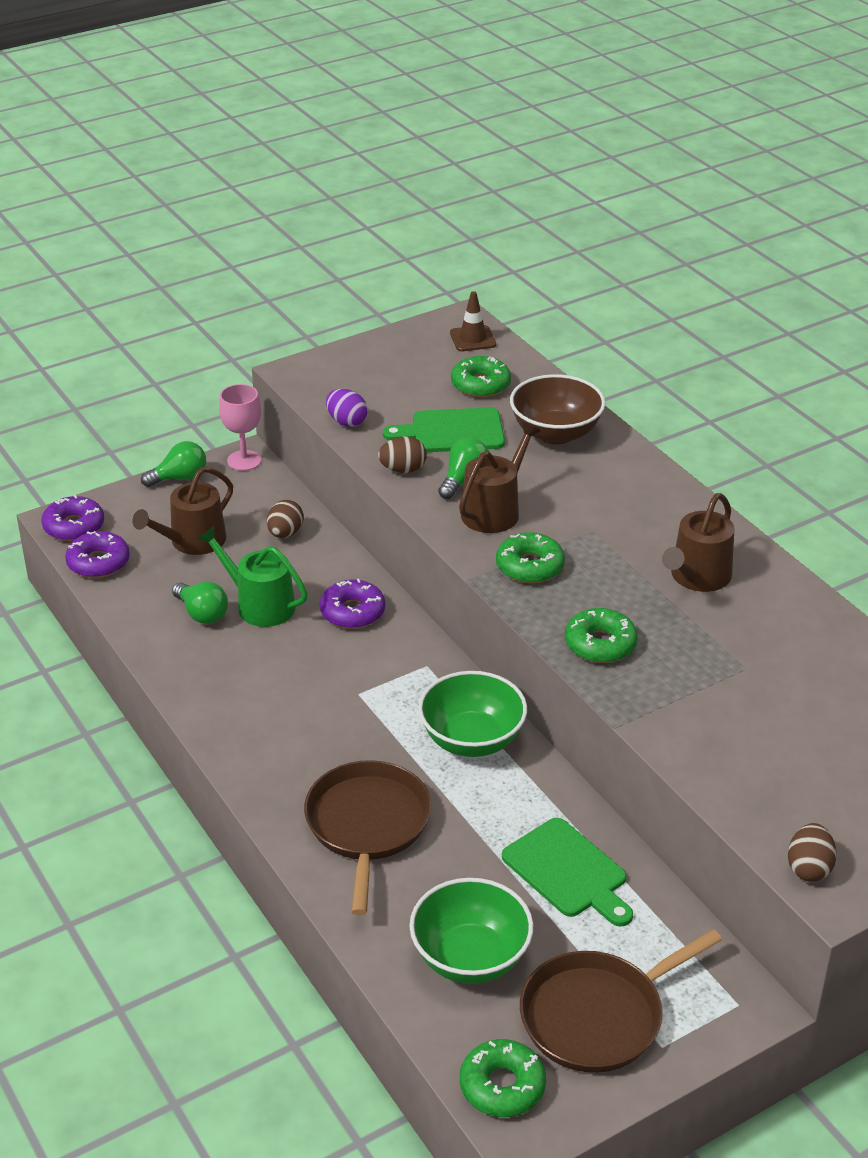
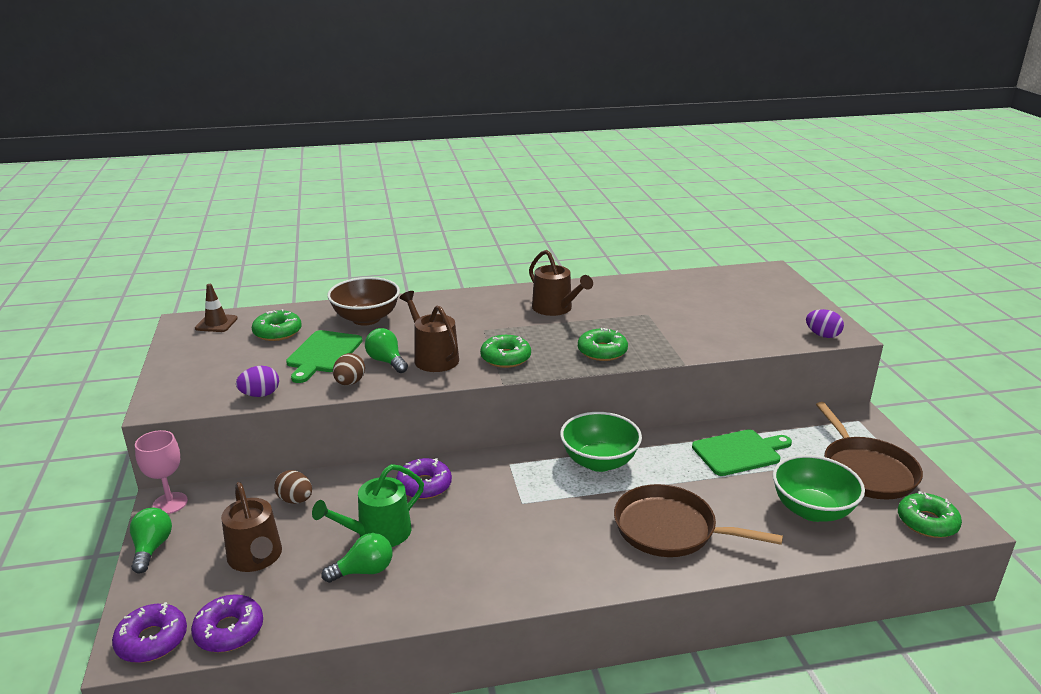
camera: 70 degrees left, 10 degrees down
brown egg [788,823,837,882] -> purple egg [806,309,844,338]

